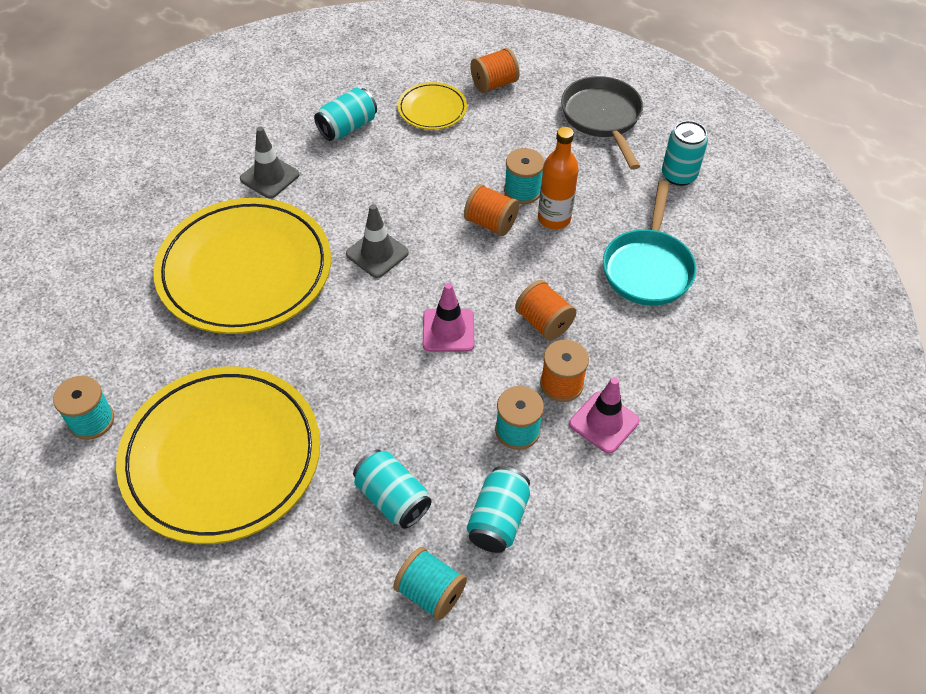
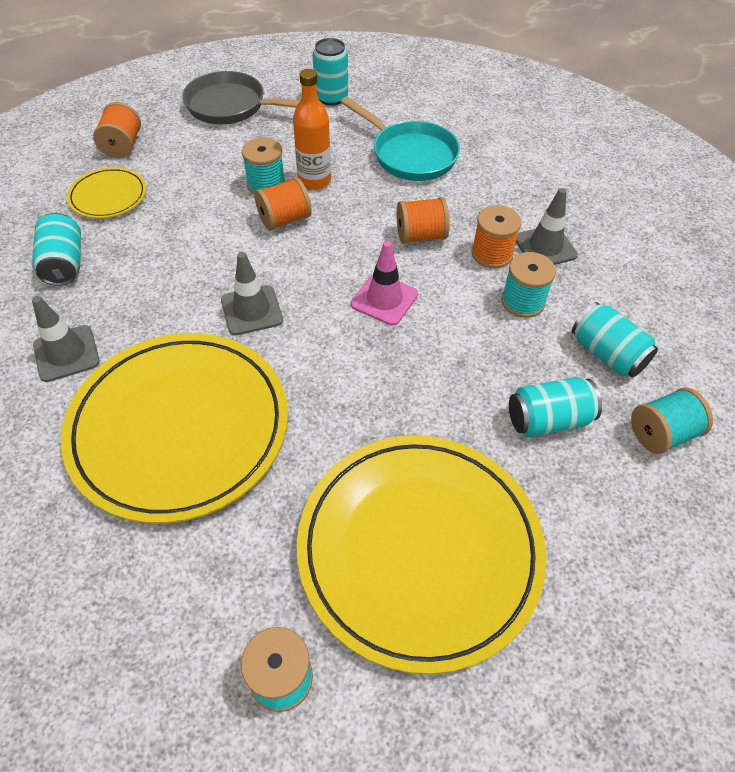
camera: 60 degrees left, 0 degrees up
pink traffic cone [569,377,639,454] -> grey traffic cone [516,188,578,265]

